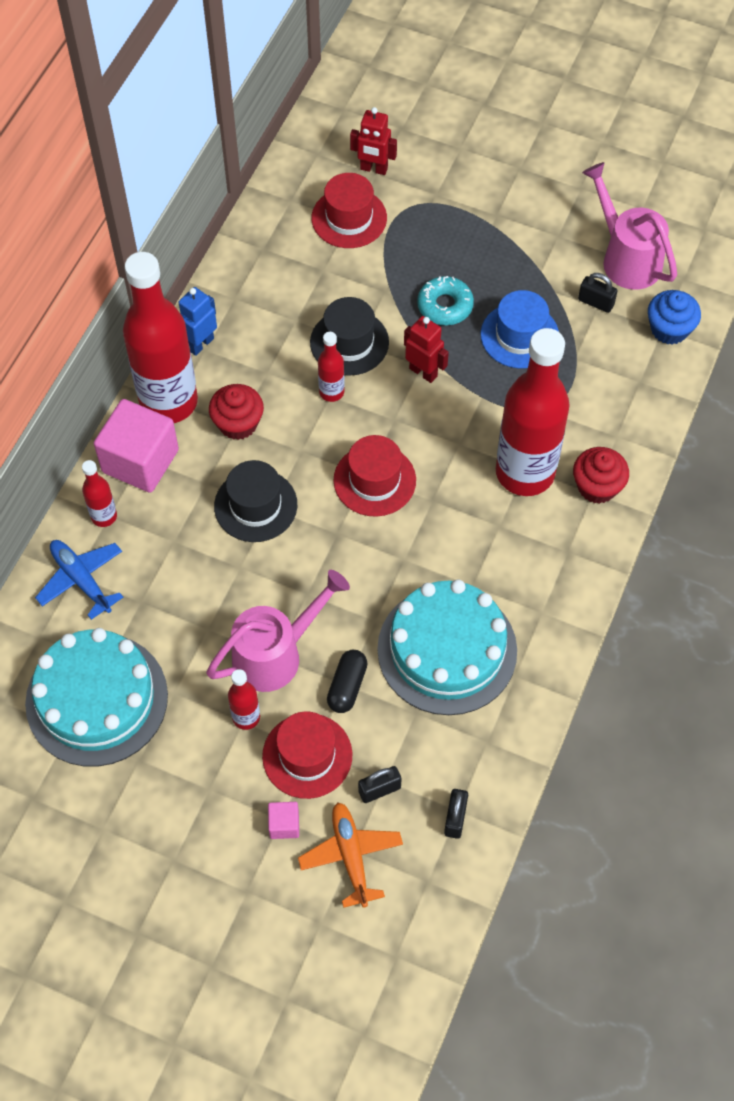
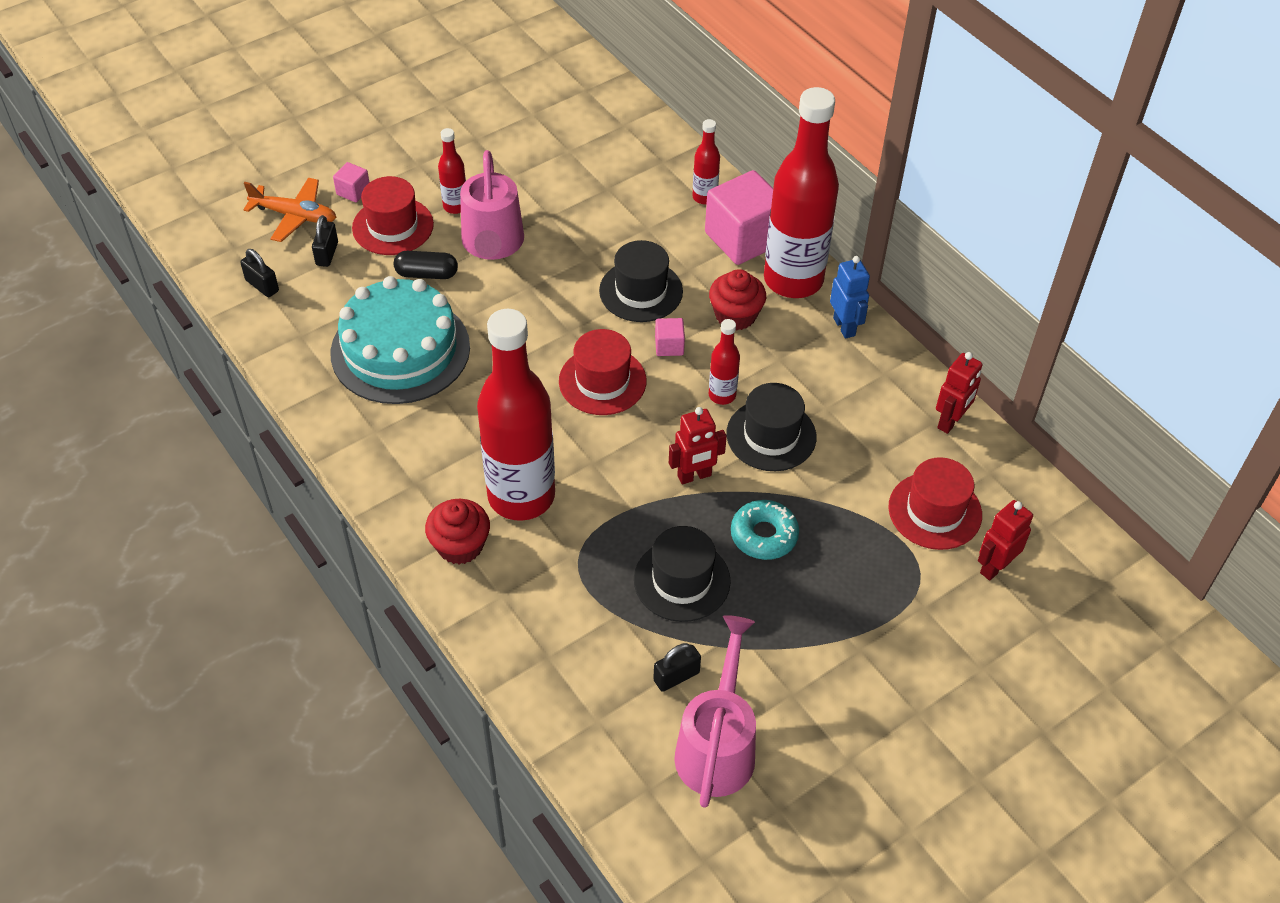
camera: 120 degrees right, 10 degrees down
turquoise cake [25,628,168,767] -> none
blue plane [35,540,123,620] -> none
black capsule [327,650,368,713] -> black capsule turned 45 degrees counterclockwise [394,251,458,279]
blue hat [481,290,559,368] -> black hat [634,526,731,622]
pink watering can [582,162,677,290] -> pink watering can turned 75 degrees counterclockwise [674,615,756,808]
blue cupcake [648,290,701,345] -> none
none -> pink cube [655,318,685,356]
none -> red robot [936,352,983,434]

